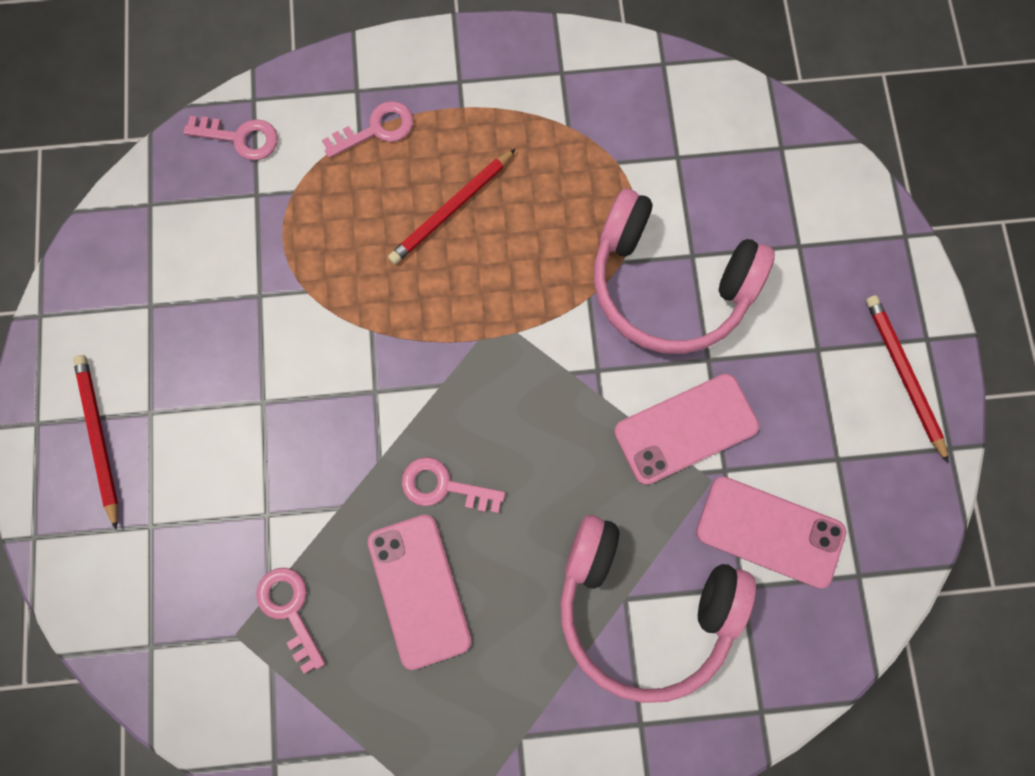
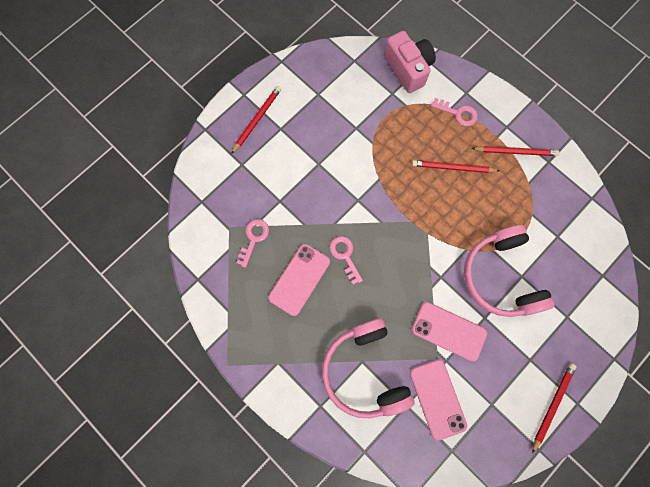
camera: 50 degrees right, 0 degrees up
pink key [183,116,278,160] -> pink camera [384,31,436,93]
none -> red pencil [471,146,559,156]

